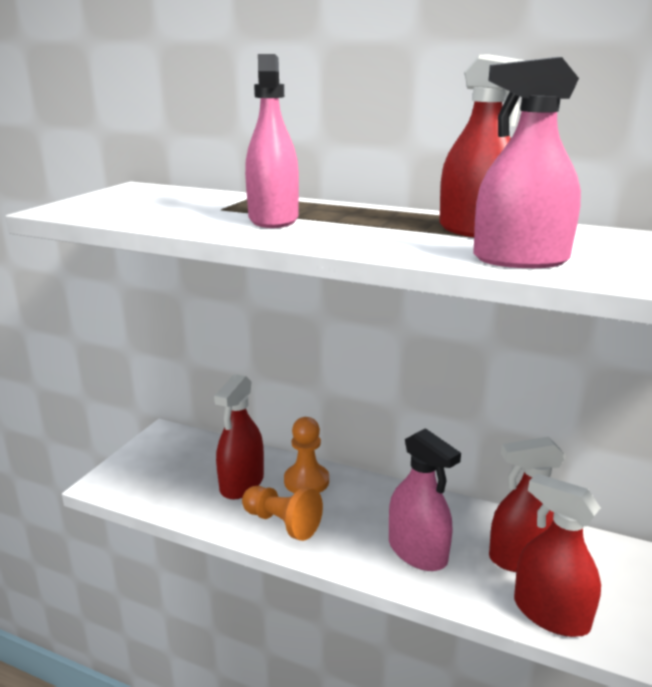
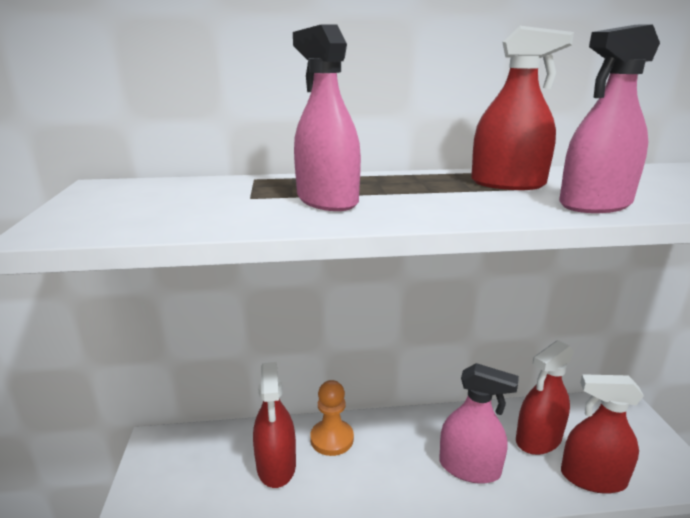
camera: 30 degrees left, 0 degrees up
orange pawn [242,486,323,541] -> none

